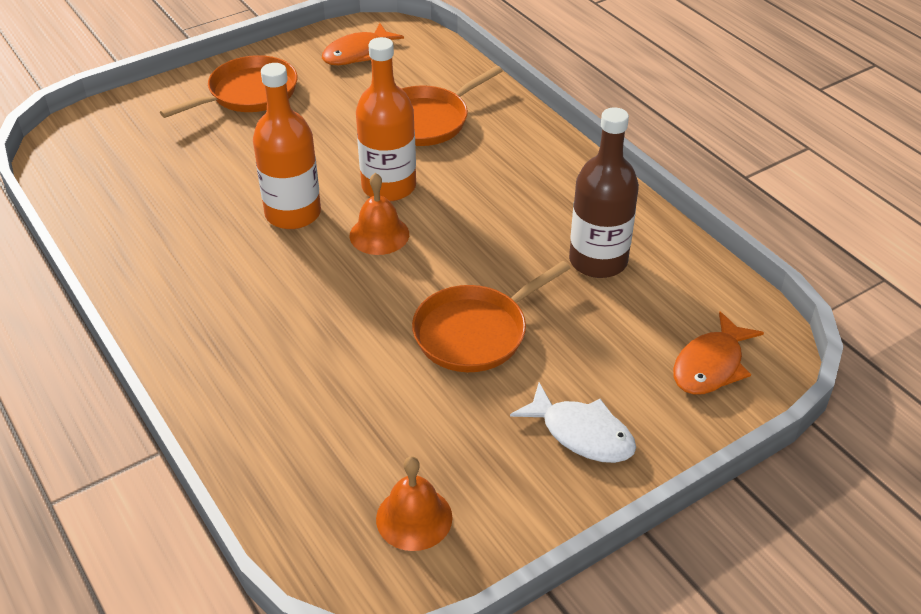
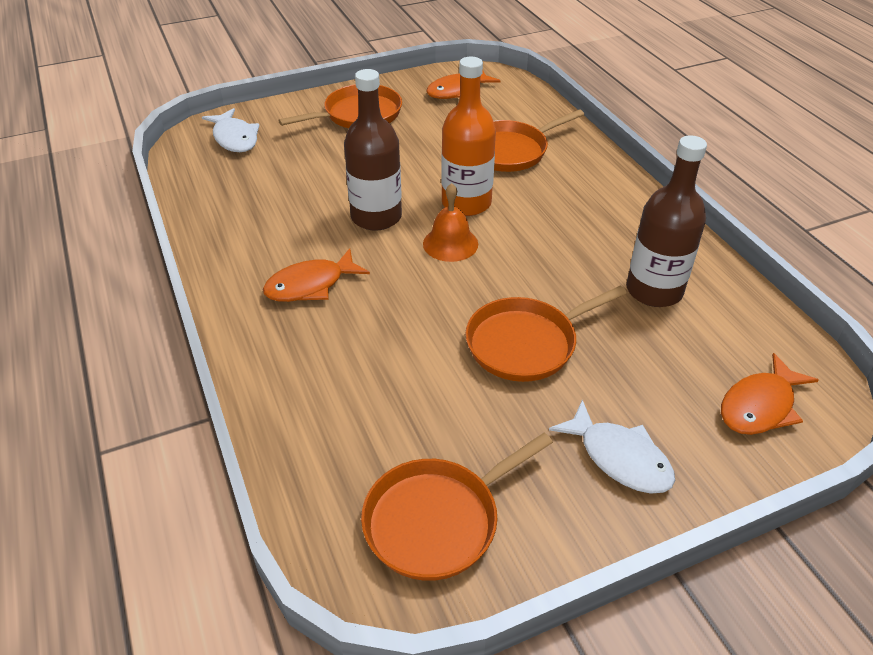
camera: 10 degrees right, 0 degrees up
orange bottle [253,63,321,229] -> brown bottle [344,69,402,231]
orange bell [376,456,453,551] -> orange pan [361,433,553,581]
none -> white fish [202,108,259,152]
none -> orange fish [263,248,370,302]

